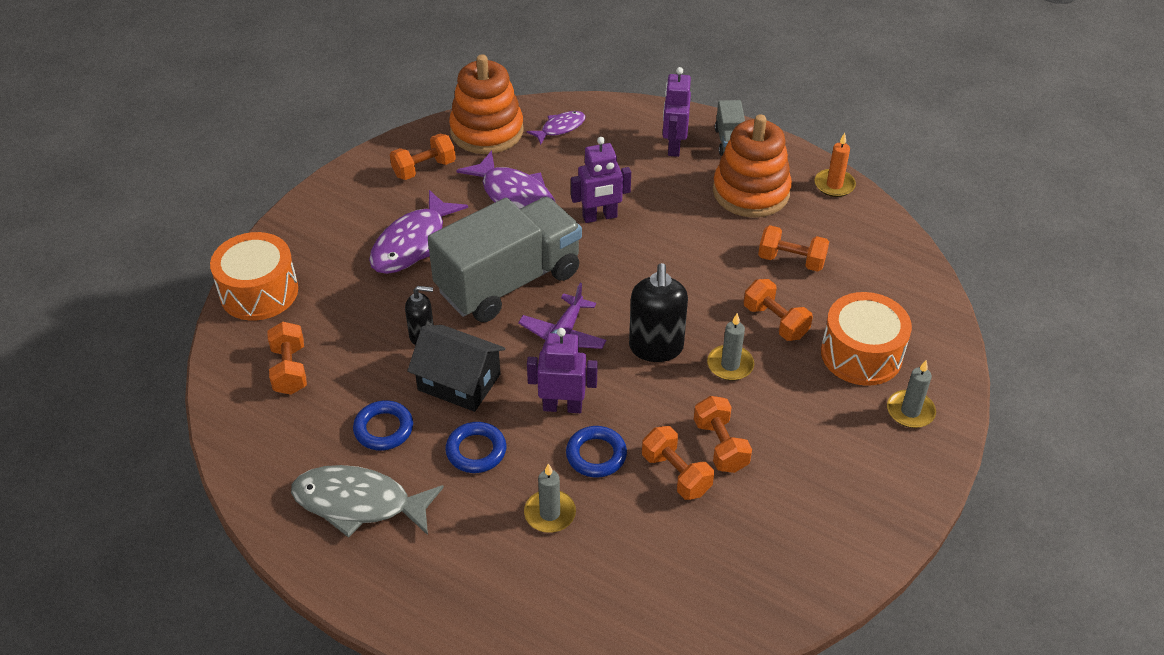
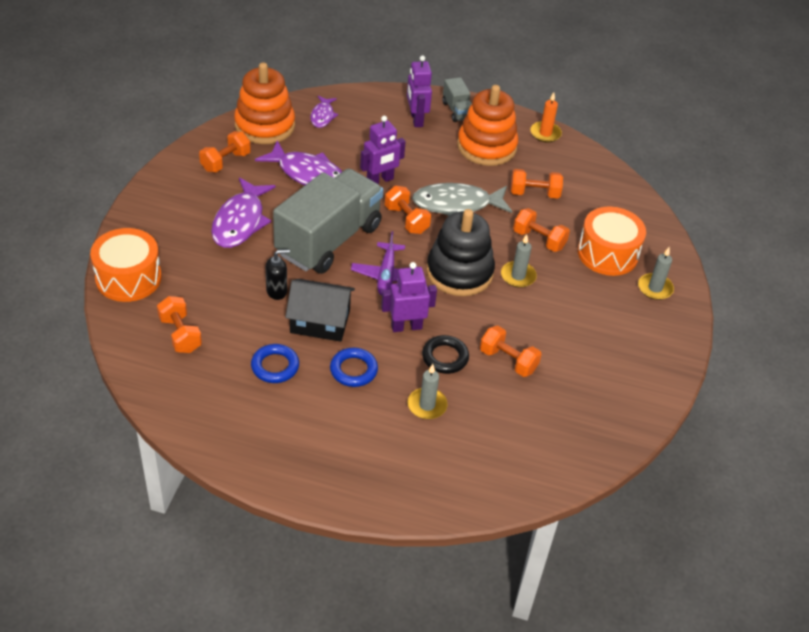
camera: 20 degrees left, 0 degrees up
grey fish [291,465,444,538] -> grey fish moved to [412,183,512,216]
purple fish [527,111,586,145] -> purple fish turned 150 degrees clockwise [310,96,339,128]
blue ring [566,426,627,478] -> black ring [422,335,469,374]
black soap dispenser [629,263,688,362] -> black stacking toy [427,209,495,296]
orange dumbbell [694,396,752,473] -> orange dumbbell moved to [385,186,431,234]

